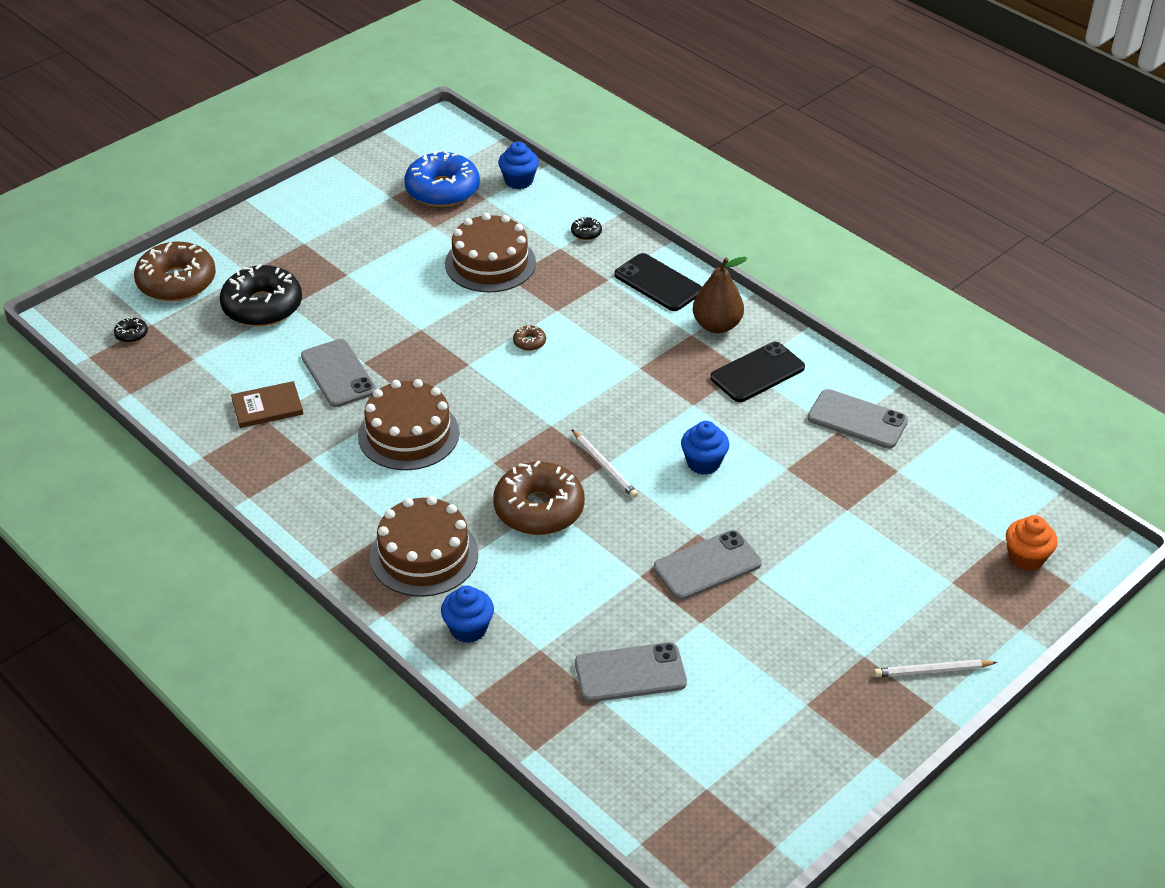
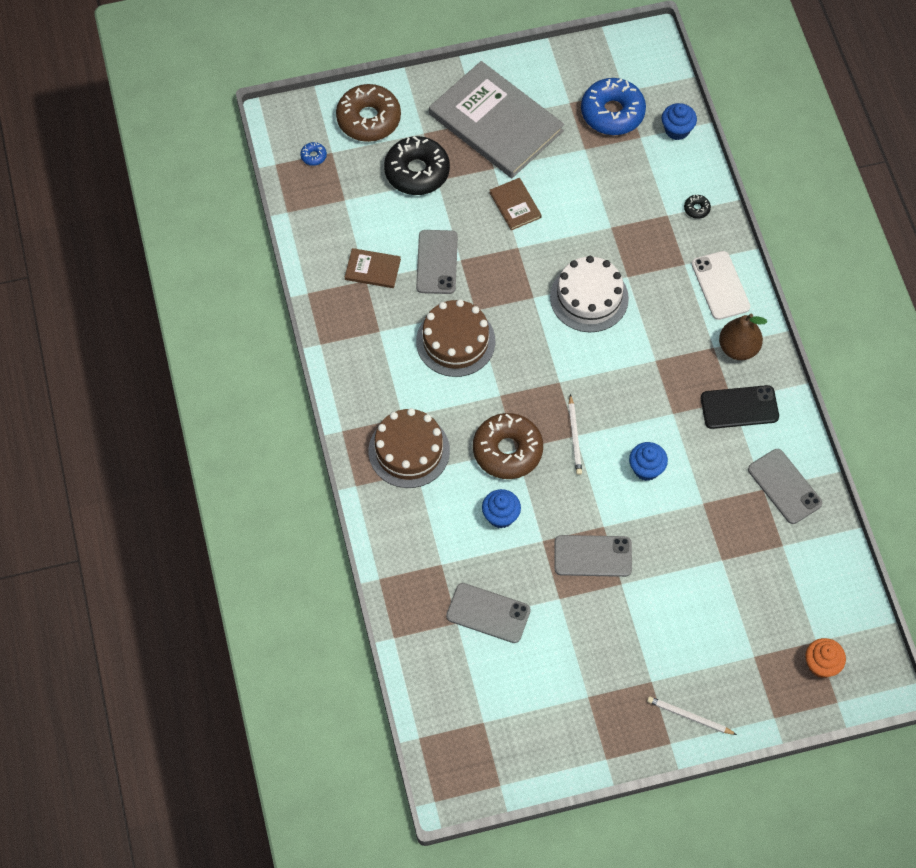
camera: 30 degrees right, 20 degrees up
black donut [114,317,148,343] -> blue donut [300,142,327,166]
blue cupcake [441,586,494,643] -> blue cupcake moved to [482,489,521,529]
brown cake [445,213,536,292] -> none
brown donut [513,325,546,351] -> white cake [550,256,629,332]
black phone [614,253,702,311] -> white phone [692,251,750,320]
none -> grey book [429,61,564,178]
none -> brown book [490,178,542,230]

